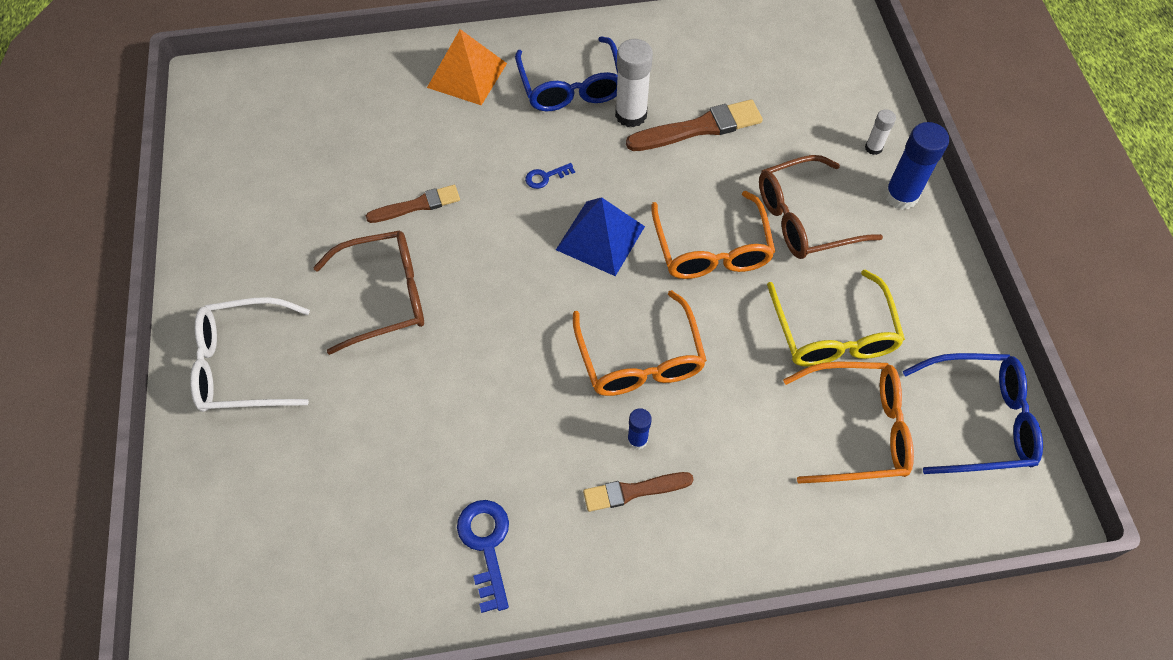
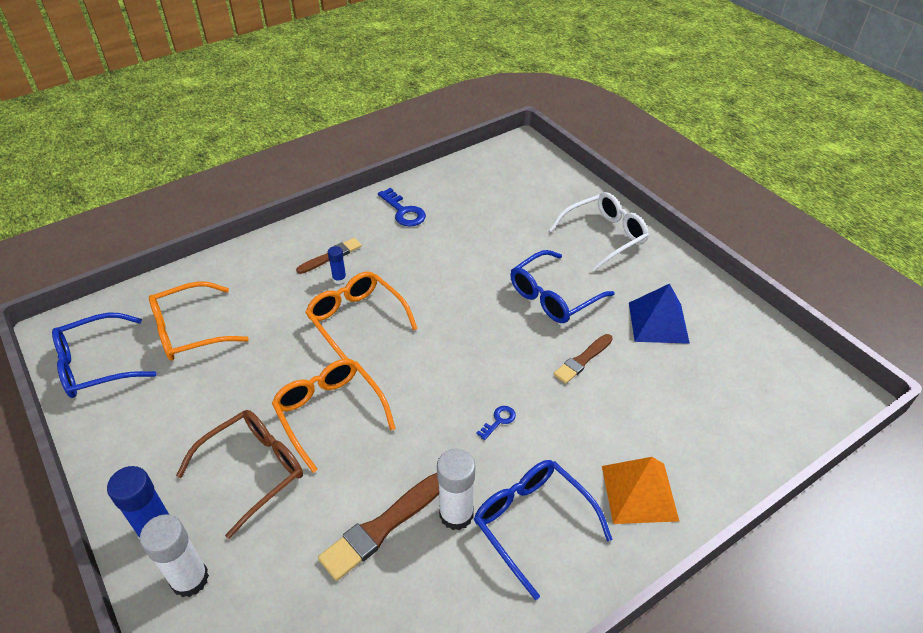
camera: 155 degrees right, 15 degrees down
brown glasses [313,231,424,355] -> blue glasses [510,250,615,323]
blue pyramid [556,197,645,276] -> blue pyramid moved to [629,284,690,344]
yellow glasses [767,269,905,367] -> none
white glue stick [865,109,896,155] -> white glue stick [140,514,209,597], size x1.87

